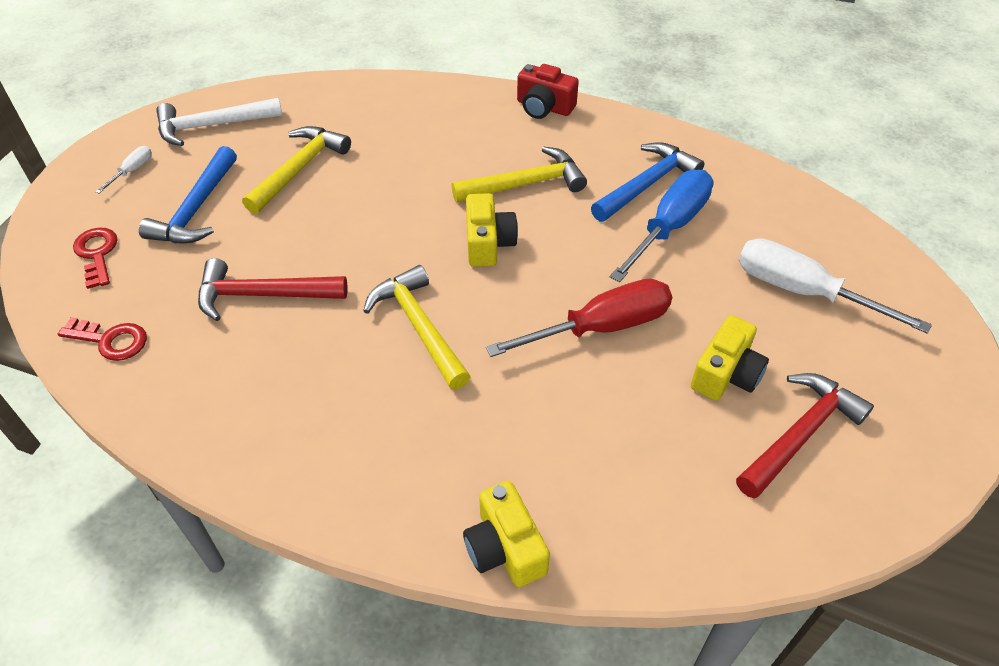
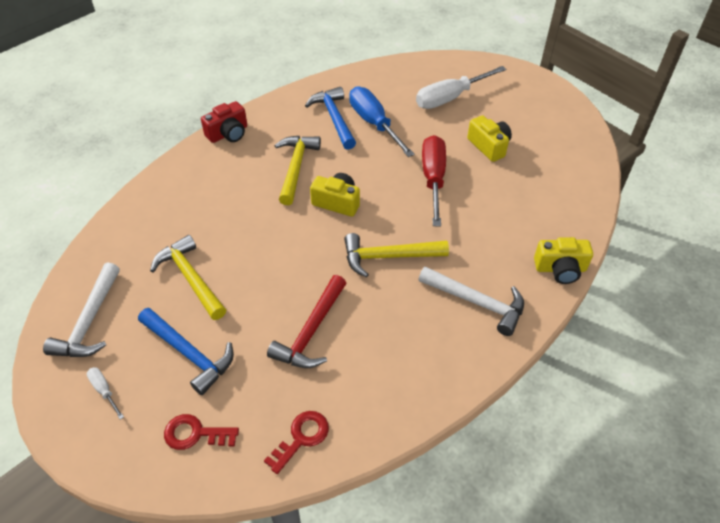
camera: 65 degrees left, 0 degrees up
red hammer [736,373,874,499] -> none
none -> white hammer [418,266,524,336]

